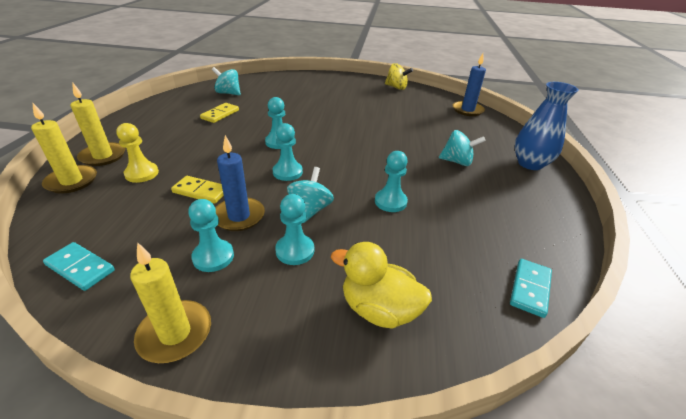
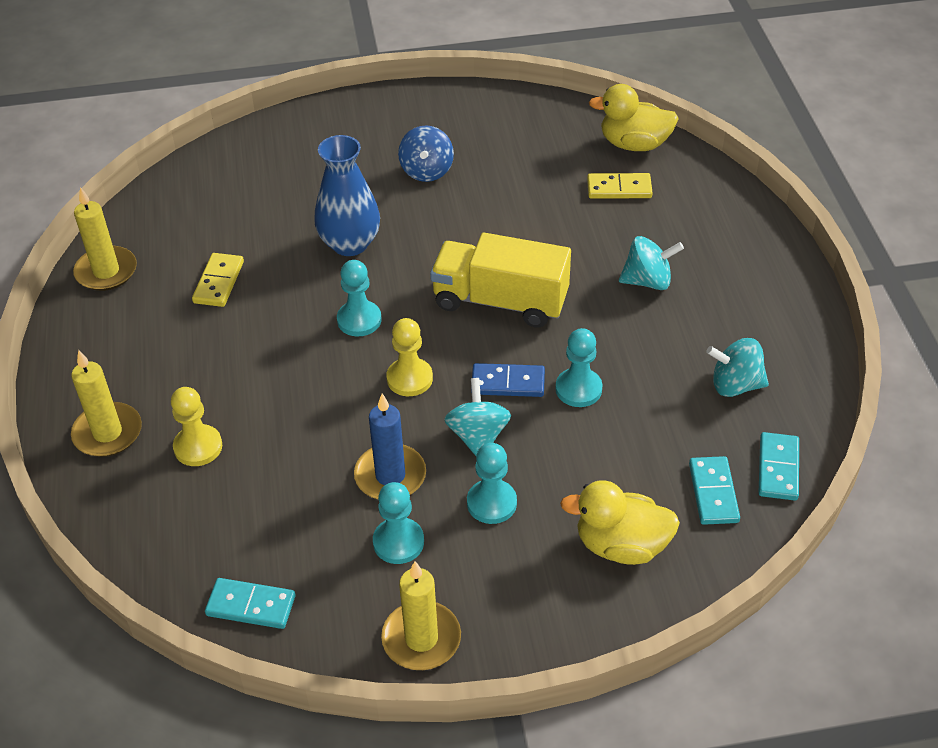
camera: 15 degrees left, 10 degrees up
yellow candle [31,103,97,194] -> yellow candle moved to [73,187,137,291]
yellow domino [171,176,224,204] -> yellow domino moved to [587,173,653,199]
turquoise spinning top [212,67,241,95] -> turquoise spinning top moved to [706,338,769,397]
turquoise pawn [273,123,303,181] -> yellow pawn [386,318,433,396]
yellow spinning top [385,63,413,90] -> none
blue candle [453,53,486,116] -> yellow duck [589,84,679,151]
blue vase [514,82,579,170] -> blue vase moved to [314,135,380,256]
none -> blue spinning top [398,125,454,182]
none -> yellow truck [430,233,571,328]
none -> blue domino [471,363,545,397]
none -> turquoise domino [689,456,740,525]

